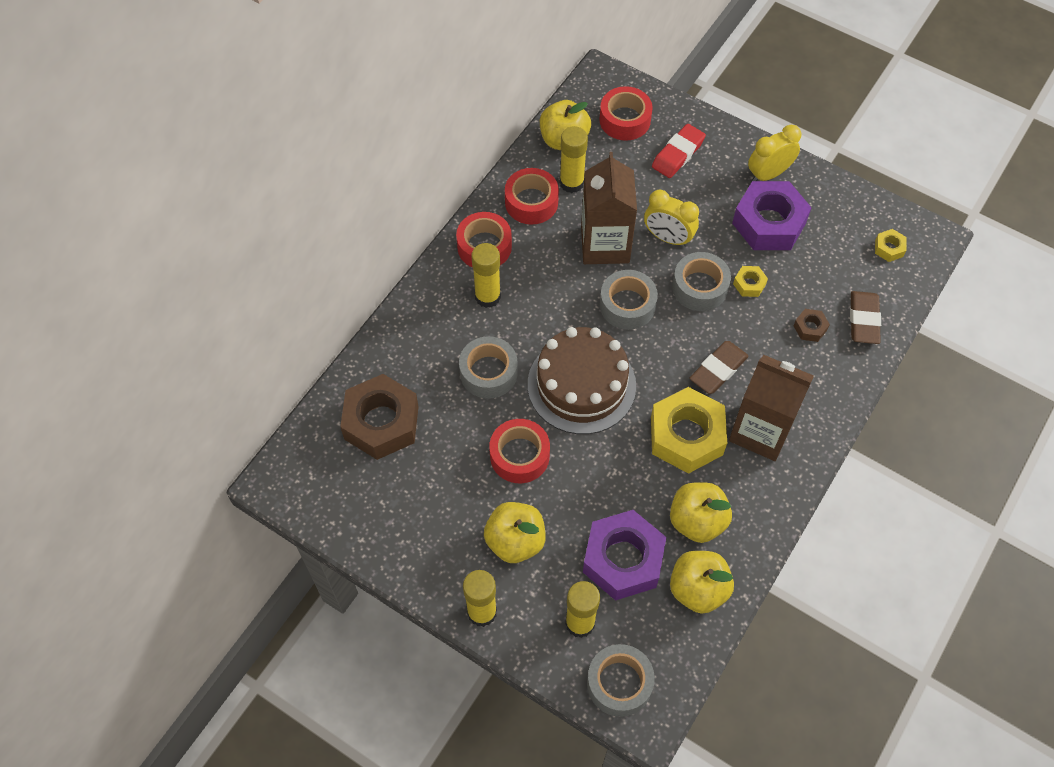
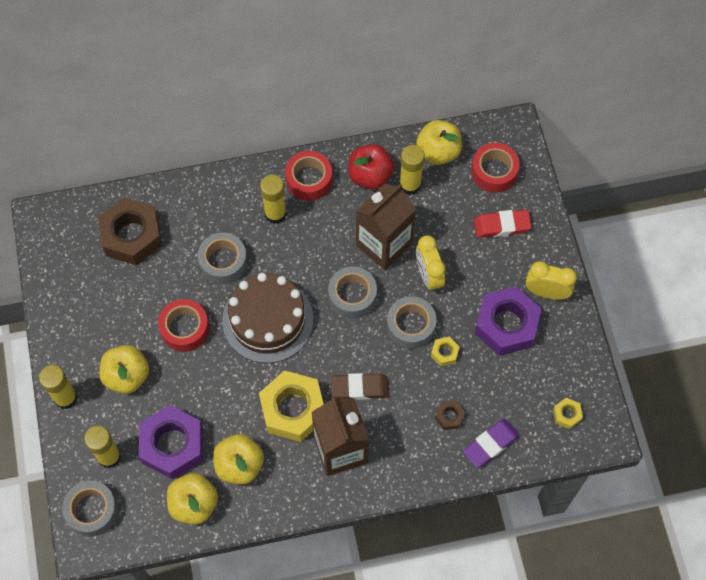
camera: 45 degrees right, 5 degrees up
red tape [505,168,559,225] -> red apple [348,144,394,189]
brown eraser [850,291,881,344] -> purple eraser [463,419,520,468]

